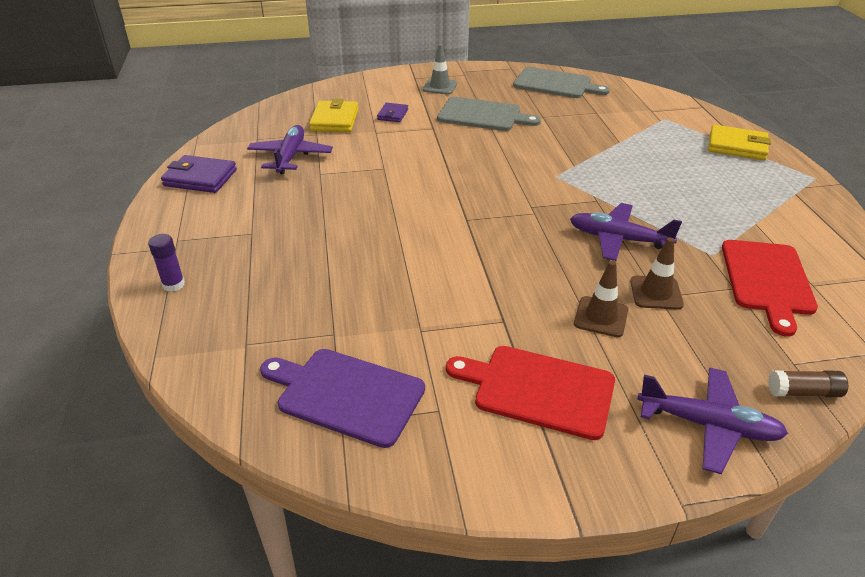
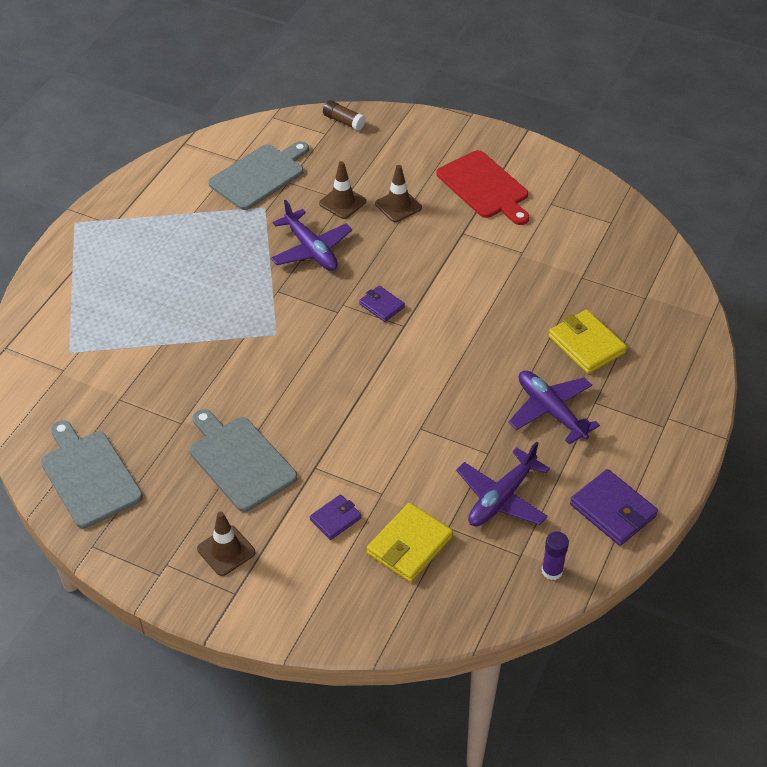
camera: 145 degrees left, 10 degrees up
purple glue stick [148,234,185,292] -> purple glue stick moved to [542,532,569,580]
purple cutting board [260,349,425,448] -> none
grey traffic cone [422,44,457,95] -> brown traffic cone [197,512,255,576]
purple plane [637,367,788,474] -> purple plane moved to [508,371,600,444]
yellow wallet [708,125,771,160] -> yellow wallet moved to [549,310,627,374]
red cutting board [722,240,818,337] -> grey cutting board [208,141,309,210]
none -> purple wallet [359,286,405,322]

